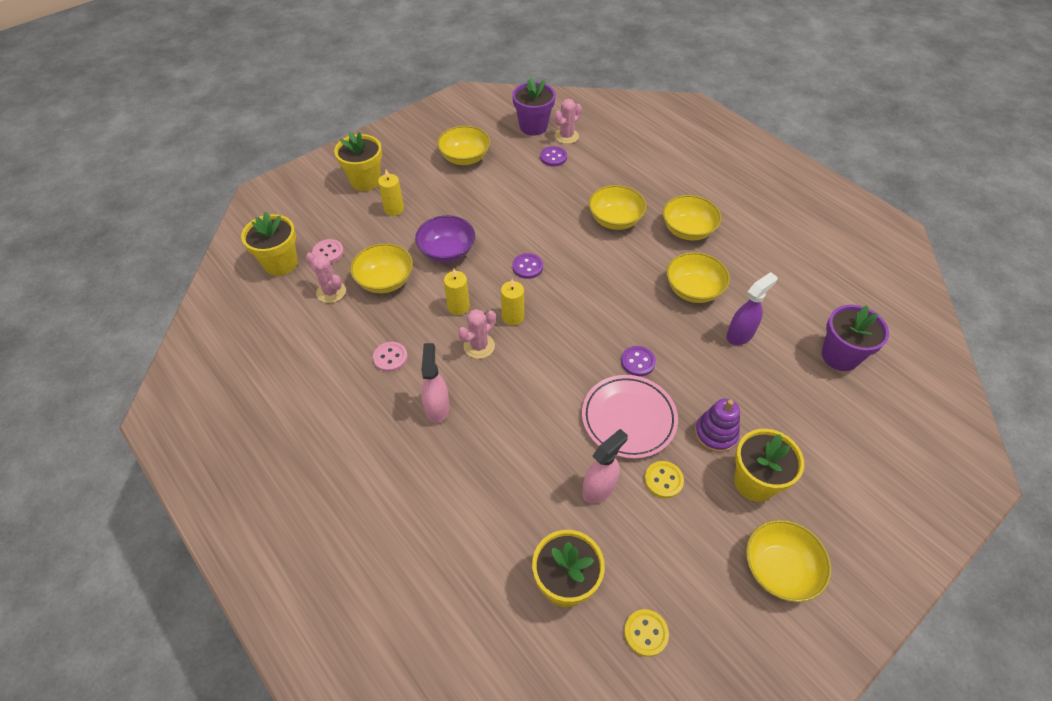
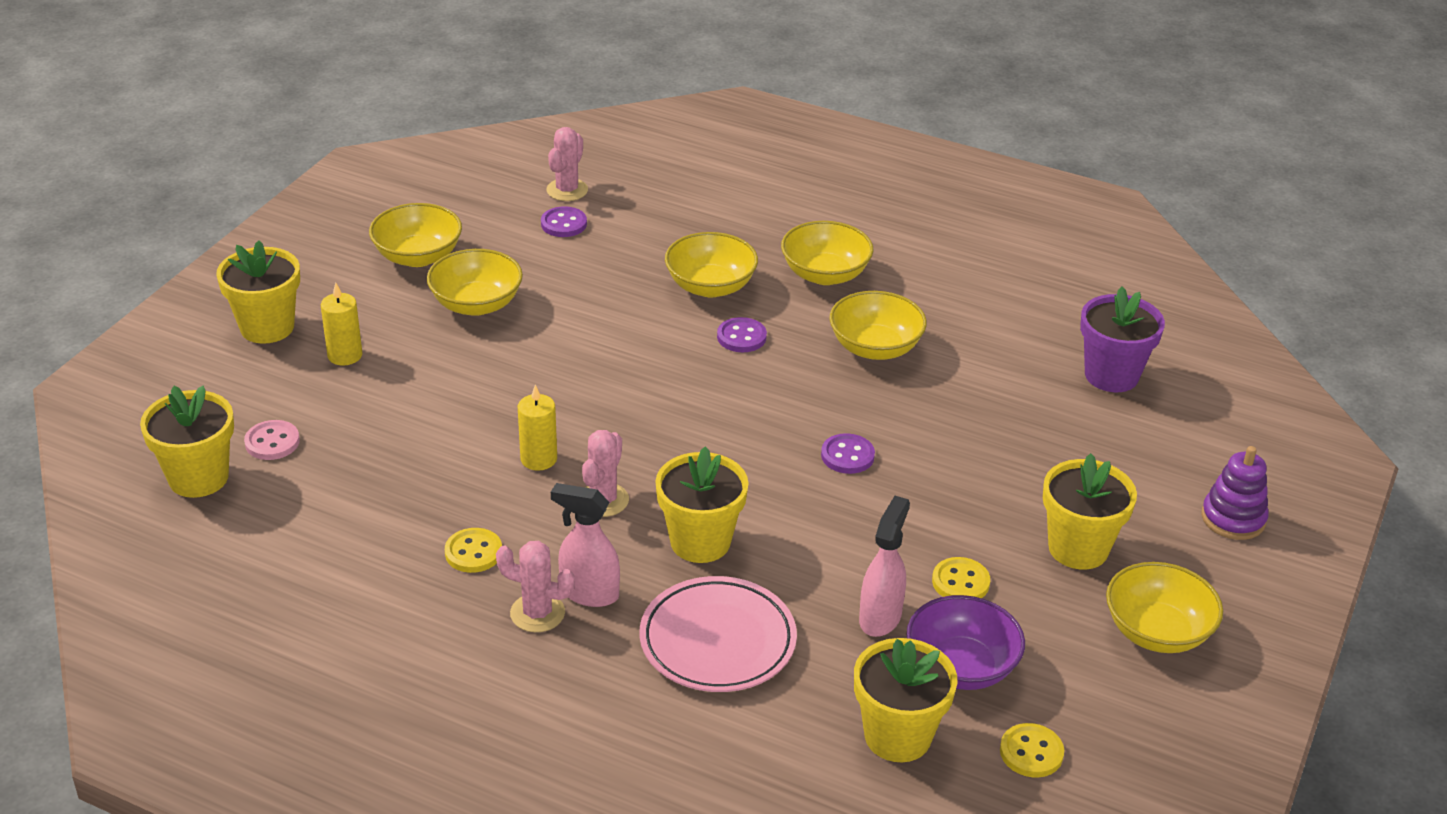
camera: 25 degrees left, 15 degrees down
pink cactus [306,253,346,303] -> pink cactus moved to [496,541,575,632]
yellow bowl [350,243,413,293] -> yellow bowl moved to [427,249,523,316]
pink button [373,342,408,372] -> yellow button [445,528,502,573]
purple bowl [415,215,475,263] -> purple bowl moved to [907,595,1025,690]
pink spray bottle [421,343,450,424] -> pink spray bottle turned 45 degrees counterclockwise [551,483,620,607]
yellow candle [501,279,524,325] -> none
purple flower pot [512,77,555,136] -> none
purple button [512,253,543,279] -> purple button moved to [717,317,767,352]
pink plate [582,375,678,459] -> pink plate moved to [639,576,797,692]
purple stacking toy [695,398,740,453] -> purple stacking toy moved to [1201,446,1269,540]
purple spray bottle [726,272,778,345] -> none
none -> yellow flower pot [655,446,749,563]

